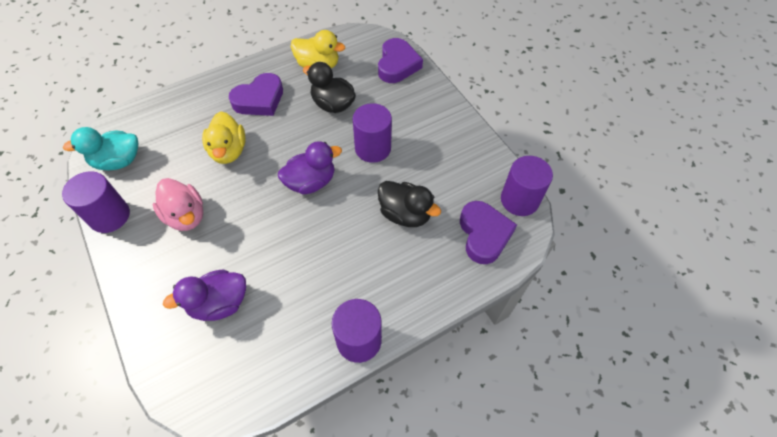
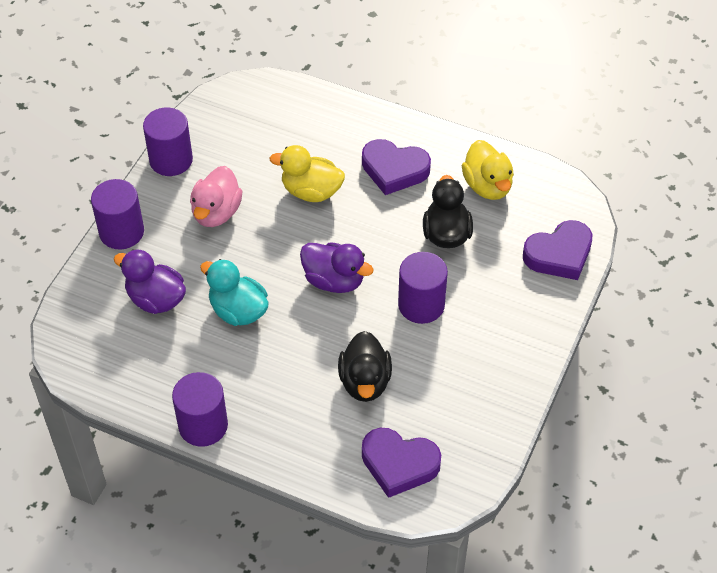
camera: 55 degrees right, 5 degrees down
turquoise duck [63,127,139,170] -> turquoise duck moved to [200,259,268,326]
yellow duck [202,111,246,164] -> yellow duck turned 60 degrees clockwise [269,145,345,202]
purple heart [460,201,517,264] -> purple heart turned 60 degrees clockwise [362,428,441,498]
purple cylinder [501,156,553,216] -> purple cylinder moved to [91,179,144,249]

